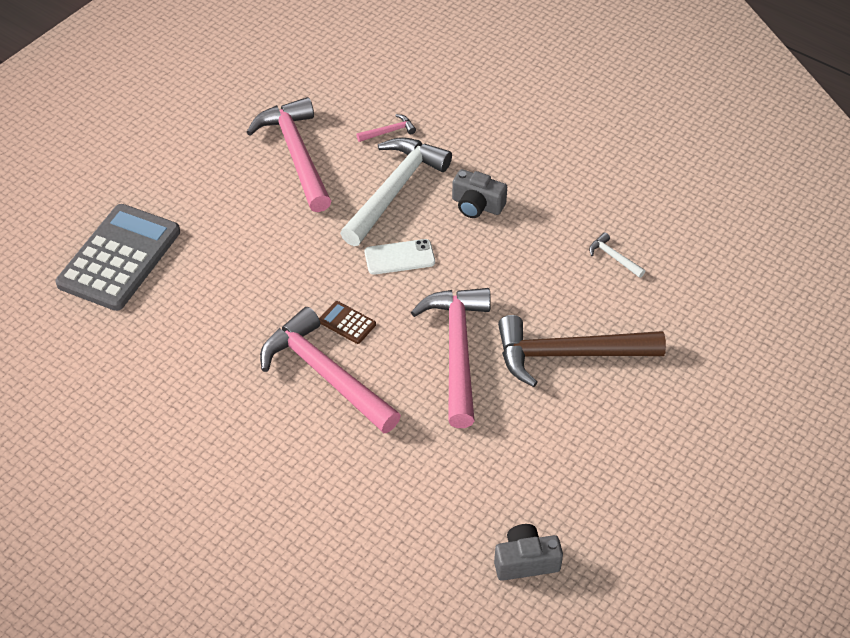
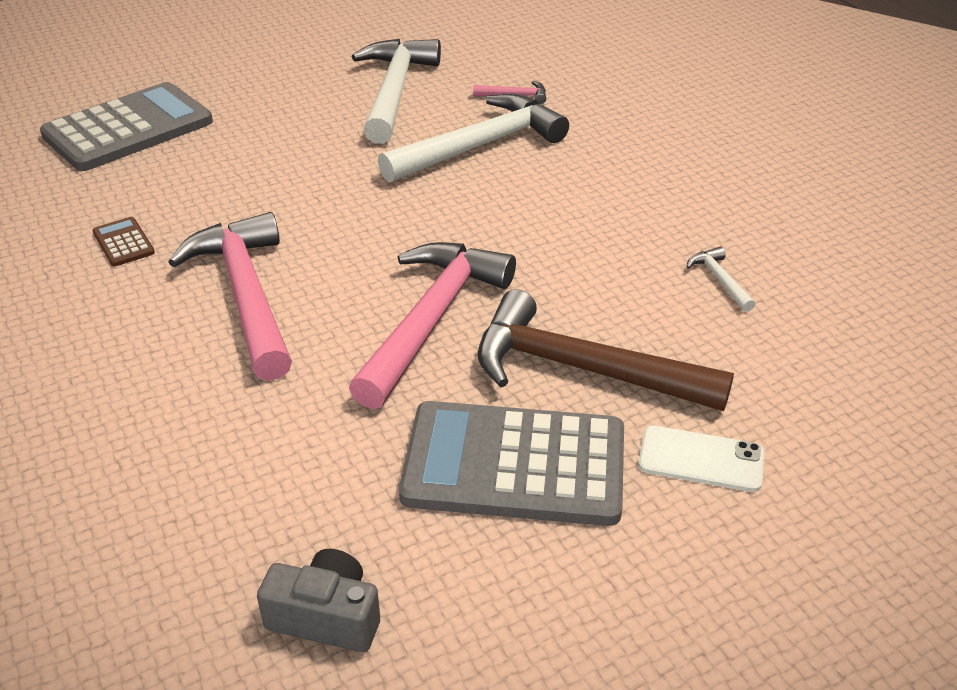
camera: 25 degrees right, 10 degrees down
pink hammer [247,97,331,212] -> white hammer [352,39,441,144]
brown calculator [319,301,376,344] -> brown calculator moved to [93,217,155,266]
white phone [364,239,435,275] -> white phone moved to [638,425,764,492]
grey camera [452,169,507,218] -> none
none -> grey calculator [399,401,624,526]

